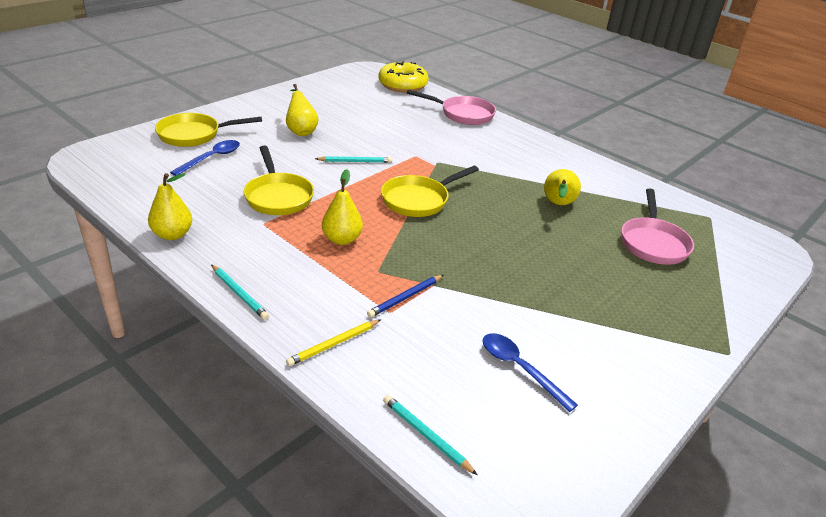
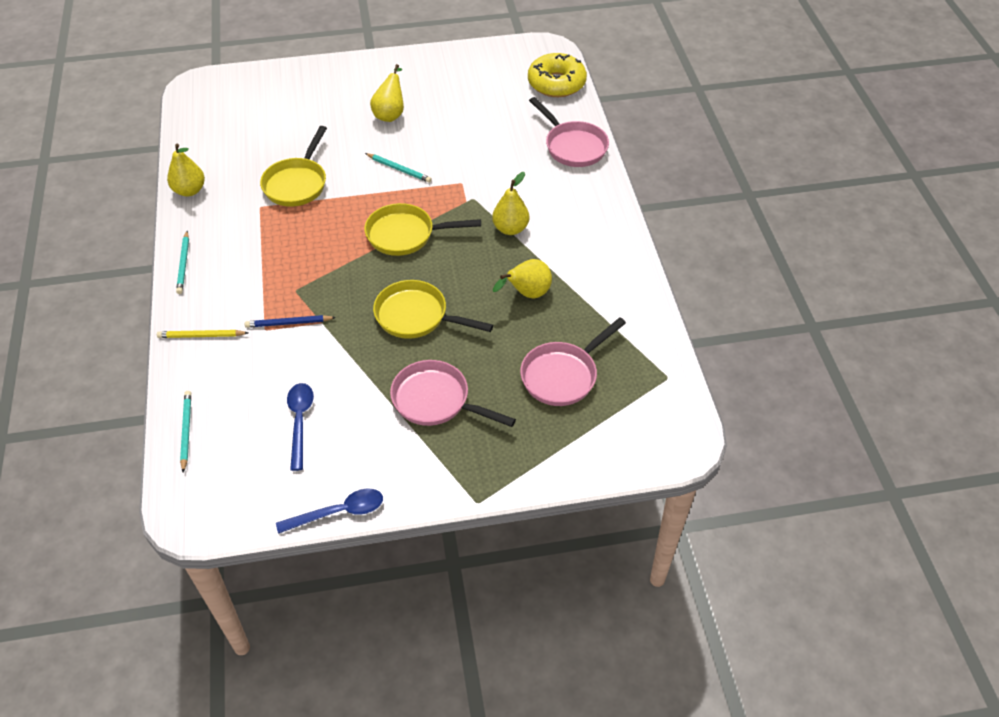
camera: 40 degrees right, 15 degrees up
yellow pan [155,113,262,147] -> yellow pan moved to [373,280,493,339]
blue spoon [170,140,240,176] -> blue spoon moved to [276,489,383,534]
yellow pear [322,169,363,245] -> yellow pear moved to [492,172,529,235]
none -> pink pan [390,360,516,427]

